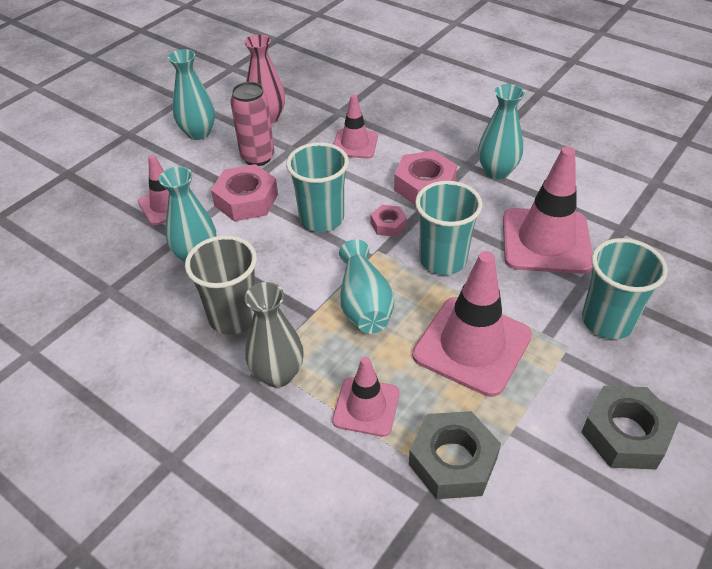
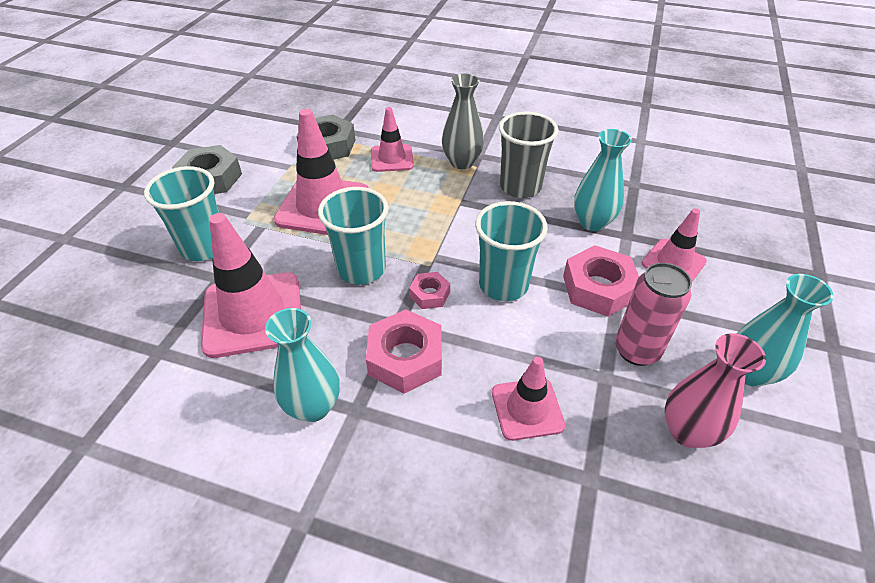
camera: 160 degrees right, 0 degrees up
turquoise vase [339,239,394,334] -> none

